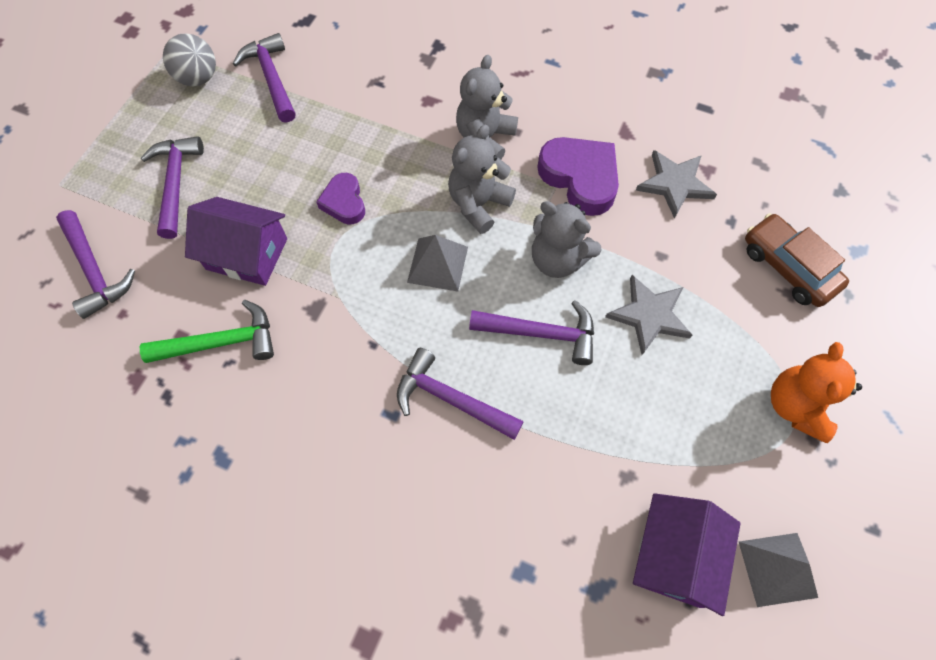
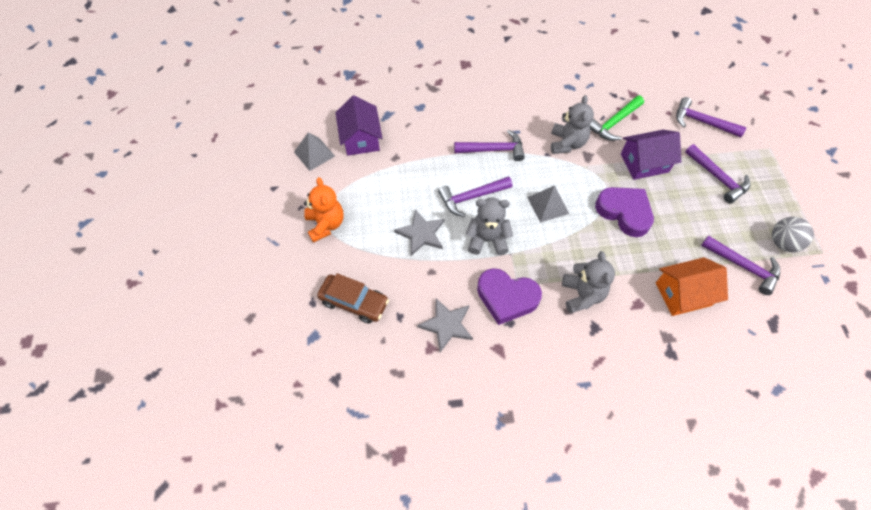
camera: 150 degrees right, 5 degrees down
purple heart [316,173,365,225] -> purple heart [595,187,654,237], size x1.68
grey teddy bear [448,124,516,234] -> grey teddy bear moved to [551,95,594,154]
none -> orange house [656,257,728,316]

